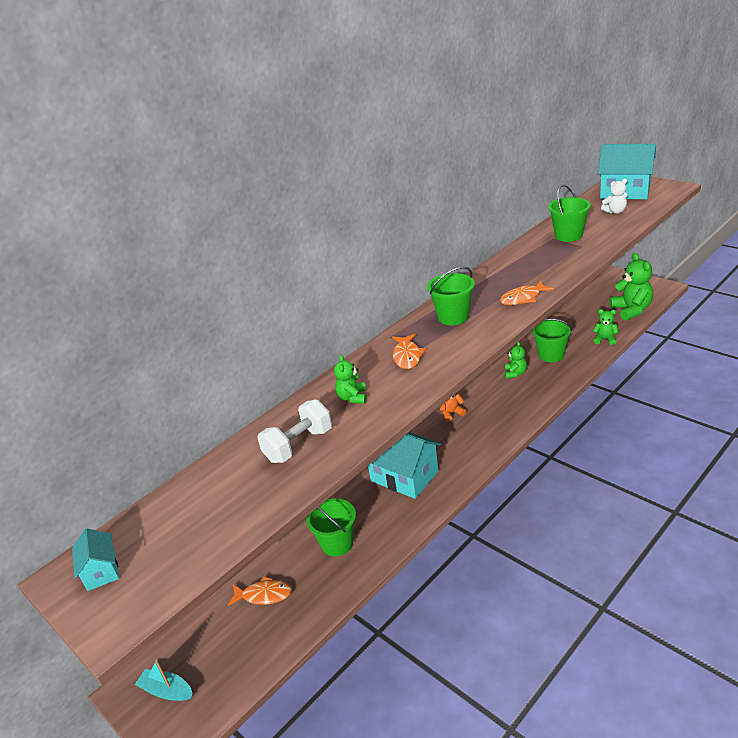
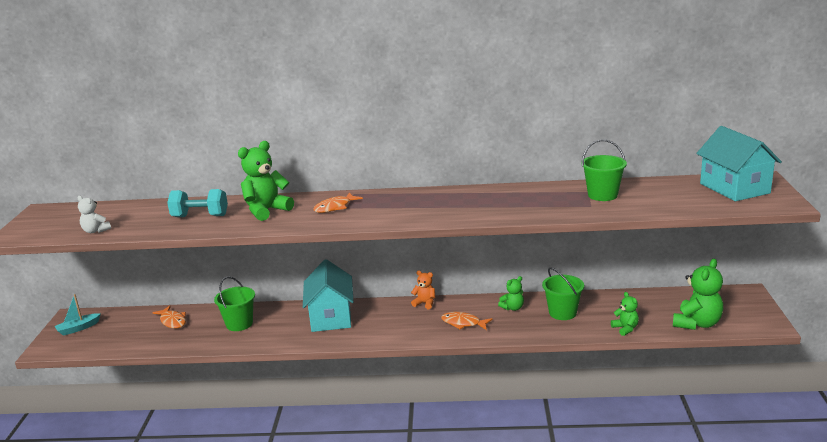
camera: 45 degrees right, 10 degrees down
turquoise house [72,528,119,591] -> none
turquoise boat [135,660,193,701] -> turquoise boat turned 105 degrees counterclockwise [55,294,101,336]
white dumbbell [257,400,332,463] -> turquoise dumbbell [167,189,228,217]
green teddy bear [334,355,367,403] -> green teddy bear [238,141,294,221], size x1.83
green bucket [427,266,475,325] -> none
orange fish [500,281,554,305] -> orange fish moved to [441,312,493,330]
white teddy bear [601,179,627,214] -> white teddy bear moved to [78,196,111,233]

